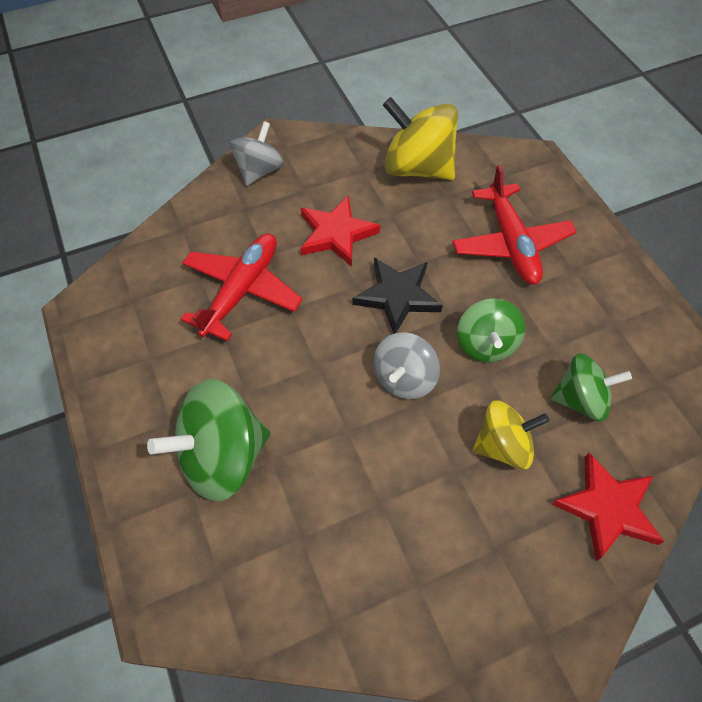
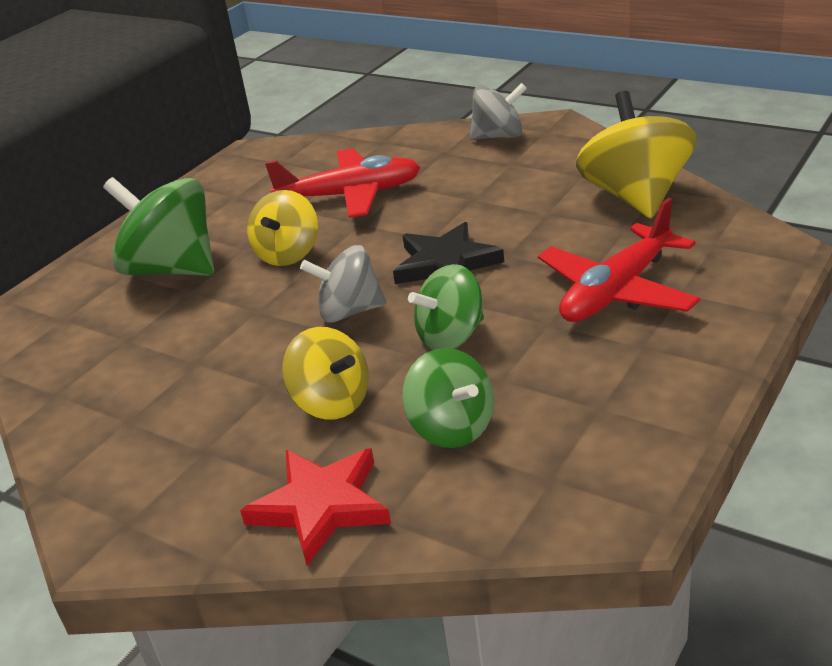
camera: 60 degrees right, 25 degrees down
red star [301,195,380,267] -> none
none -> yellow spinning top [247,190,318,266]

